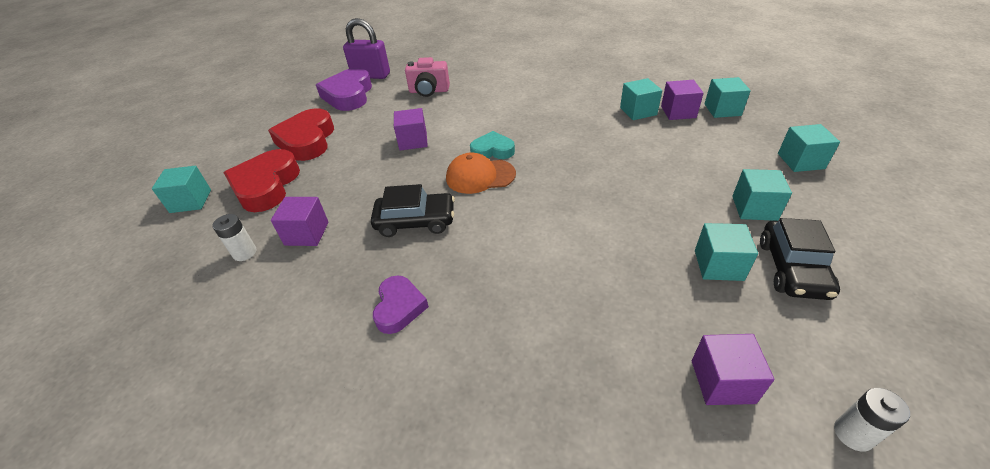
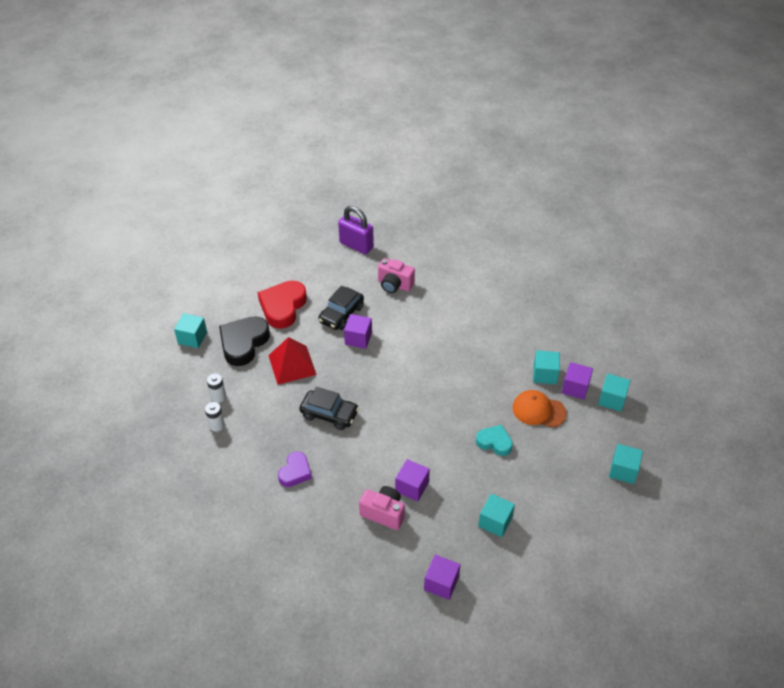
camera: 20 degrees right, 5 degrees up
red heart [224,149,300,212] -> black heart [219,316,270,366]
purple cube [271,197,329,246] -> purple cube moved to [395,459,430,502]
purple heart [316,68,372,111] -> none
orange cap [446,153,516,194] -> orange cap moved to [512,390,567,428]
turquoise heart [470,131,515,159] -> turquoise heart moved to [476,425,513,456]
turquoise cube [732,169,792,221] -> none
black car [760,218,840,300] -> black car moved to [318,286,364,330]
white battery [834,388,910,451] -> white battery moved to [205,402,225,432]
none -> red pyramid [268,337,317,385]
none -> pink camera [359,486,405,530]

